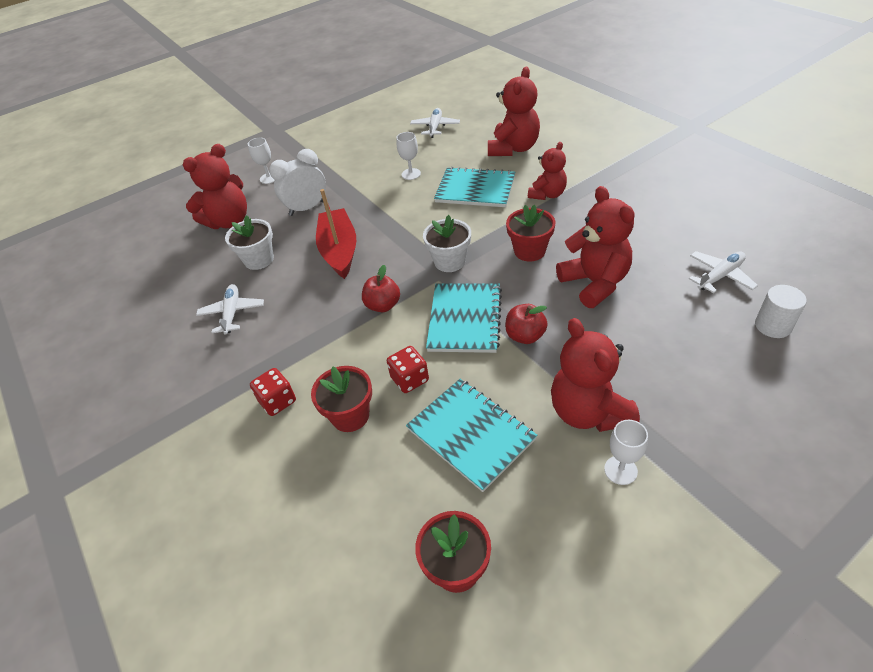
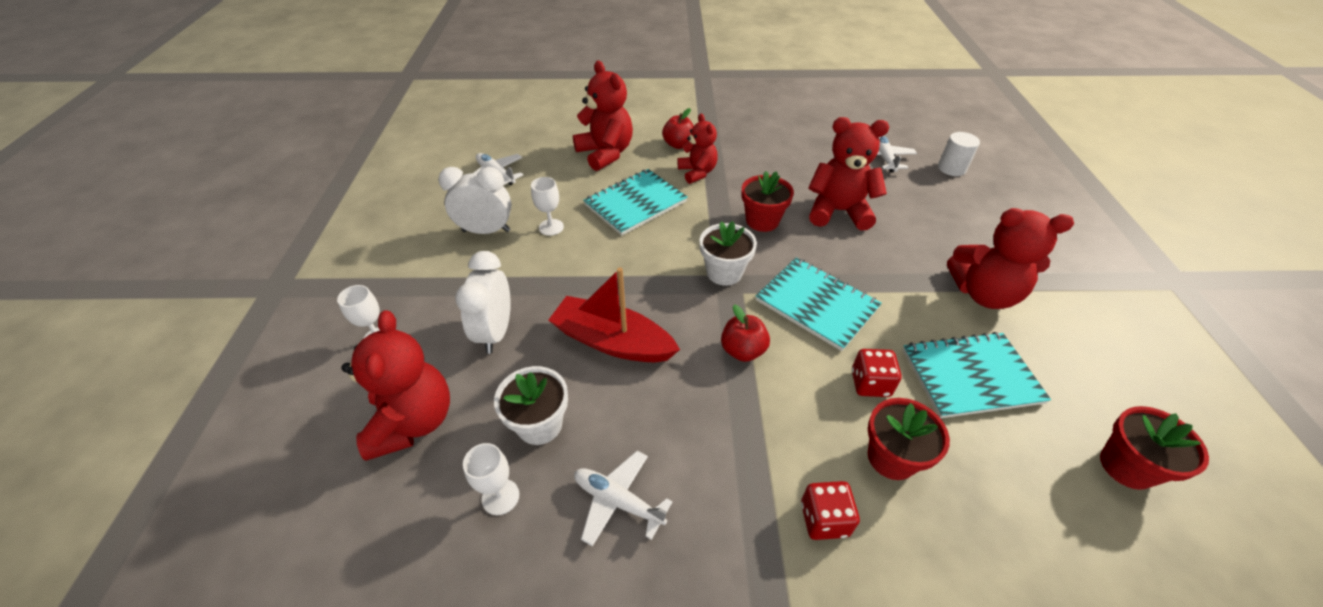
camera: 60 degrees left, 0 degrees up
red apple [505,304,548,344] -> red apple moved to [662,108,694,149]
white goblet [604,420,648,485] -> white goblet moved to [463,443,519,515]
none -> white clock [438,167,512,234]

